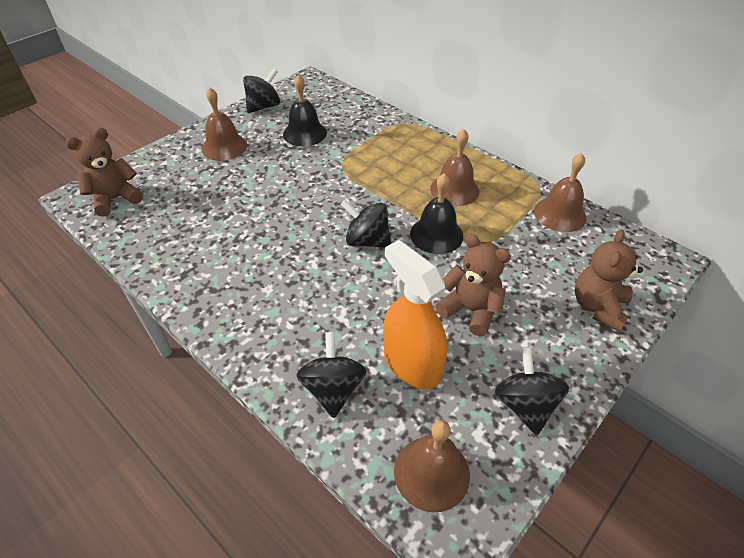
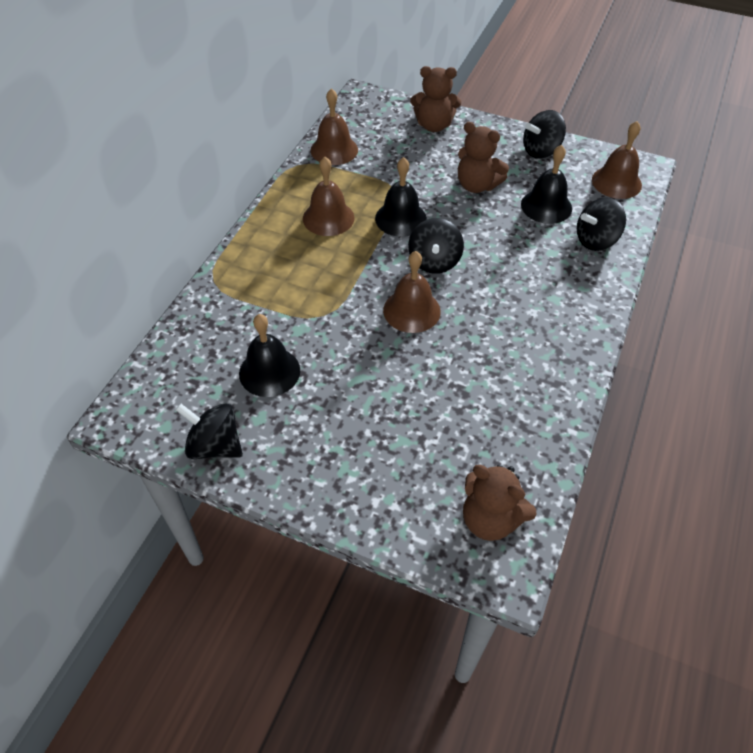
camera: 110 degrees left, 5 degrees up
brown bell [202,88,247,161] -> brown bell moved to [383,251,441,333]
orange spray bottle [383,240,448,389] -> black bell [521,145,572,224]
brown teddy bear [435,234,511,336] -> brown teddy bear turned 75 degrees counterclockwise [458,122,509,193]

